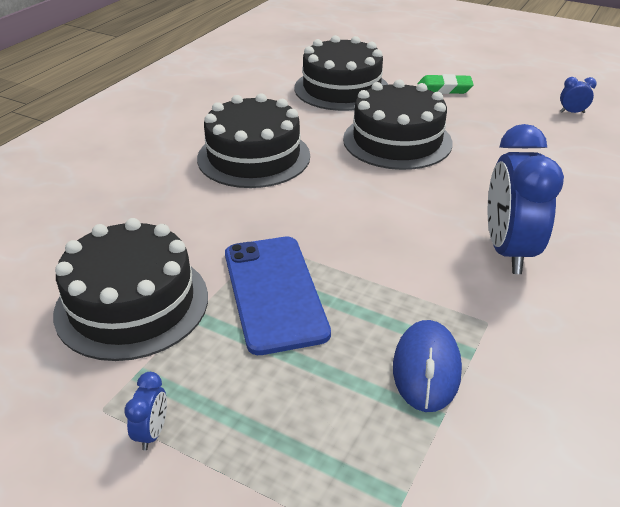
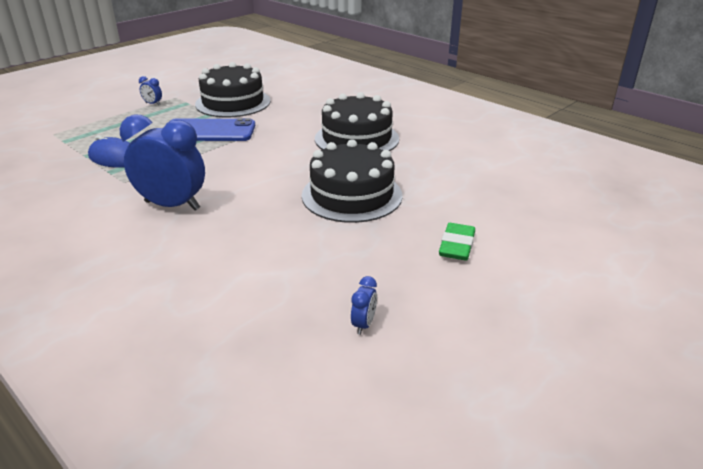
camera: 105 degrees right, 5 degrees down
black cake [294,35,388,111] -> none

